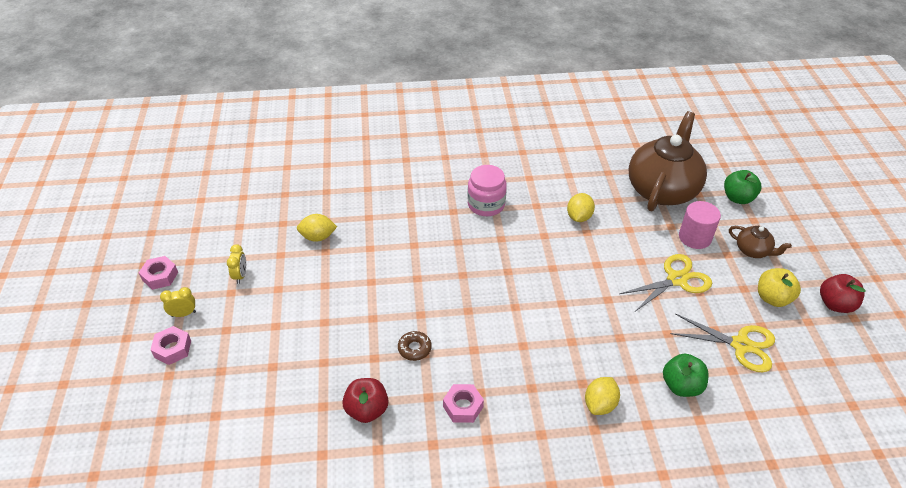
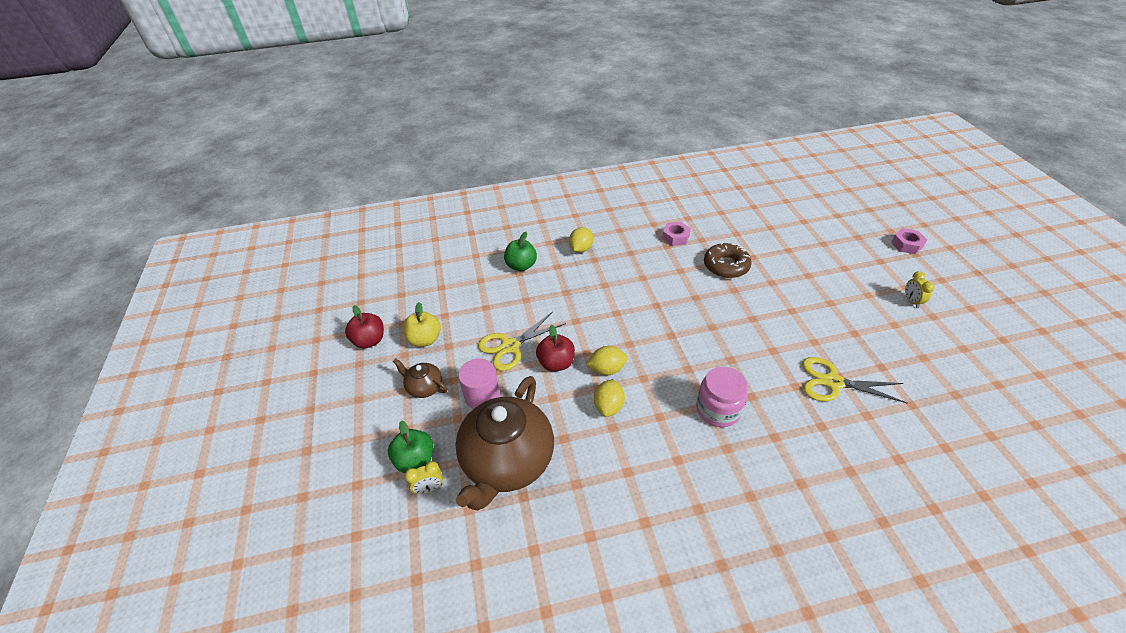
camera: 175 degrees right, 0 degrees up
pink nut [139,256,178,290] -> none
yellow clock [160,287,196,317] -> yellow clock moved to [404,461,443,494]
yellow lemon [297,214,337,242] -> yellow lemon moved to [586,346,628,375]
red apple [342,378,388,423] -> red apple moved to [536,325,575,372]
brown donut [398,331,432,361] -> brown donut [704,242,752,278], size x1.72
yellow scissors [670,314,775,372] -> yellow scissors moved to [802,357,908,404]

